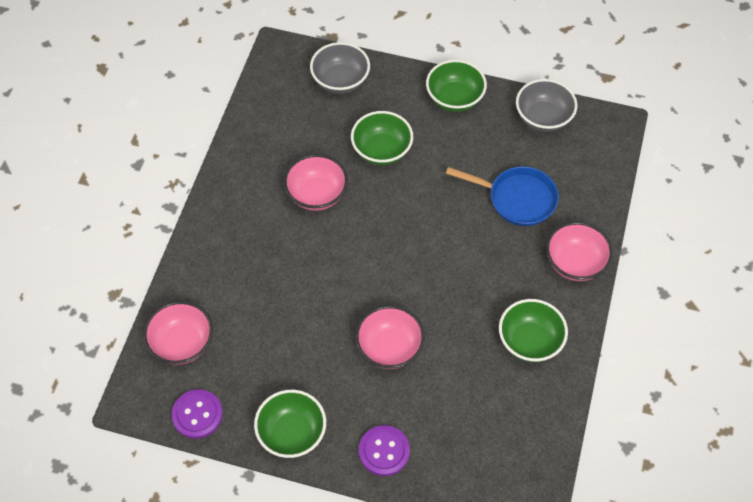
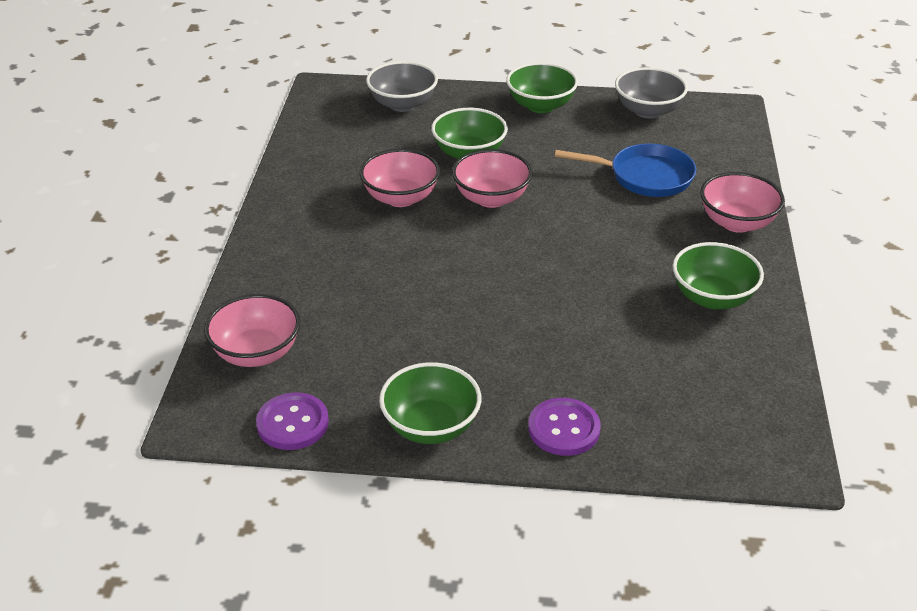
camera: 10 degrees left, 20 degrees down
pink bowl [355,305,425,369] -> pink bowl moved to [452,149,533,208]

